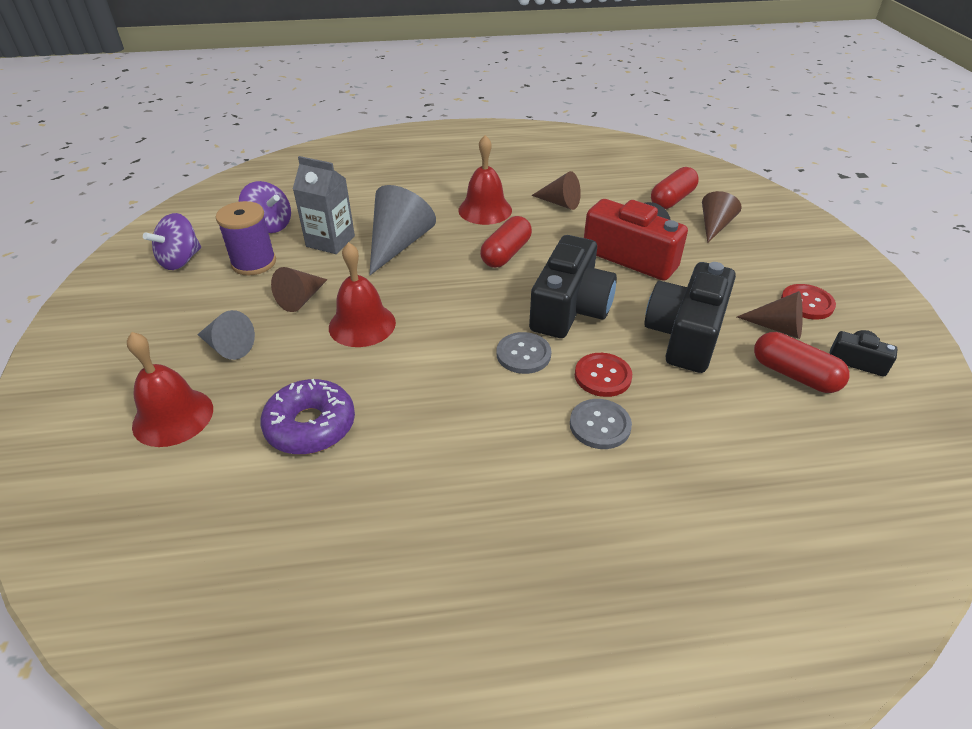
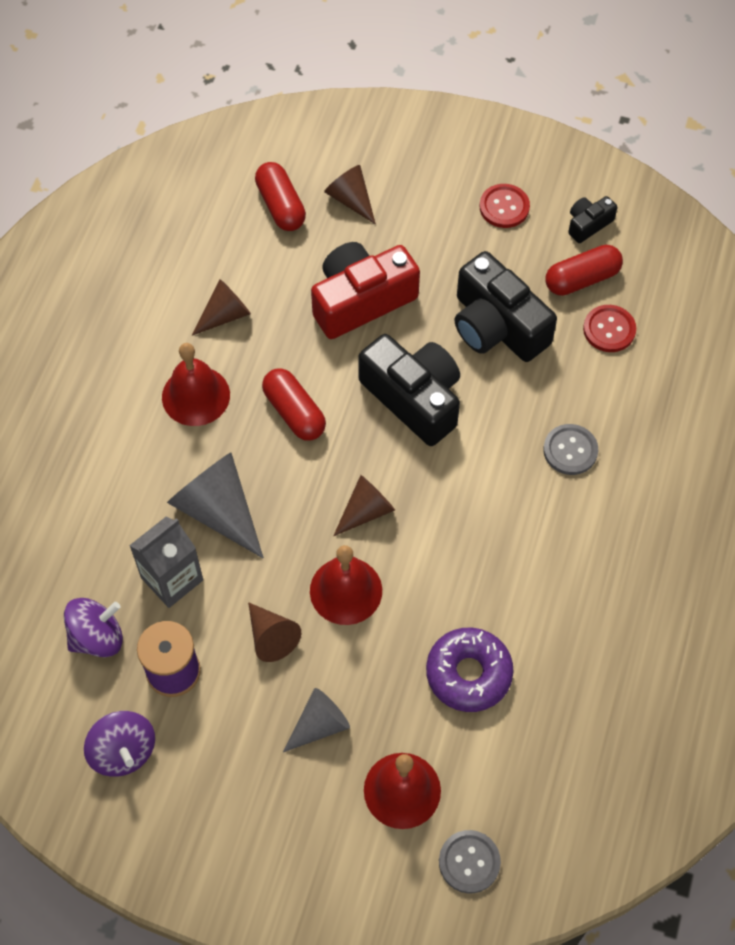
camera: 65 degrees left, 20 degrees up
grey button [497,332,551,374] -> grey button moved to [439,830,501,893]
red button [575,353,632,397] -> red button moved to [583,305,636,352]
brown cone [737,291,803,339] -> brown cone moved to [333,475,395,536]

